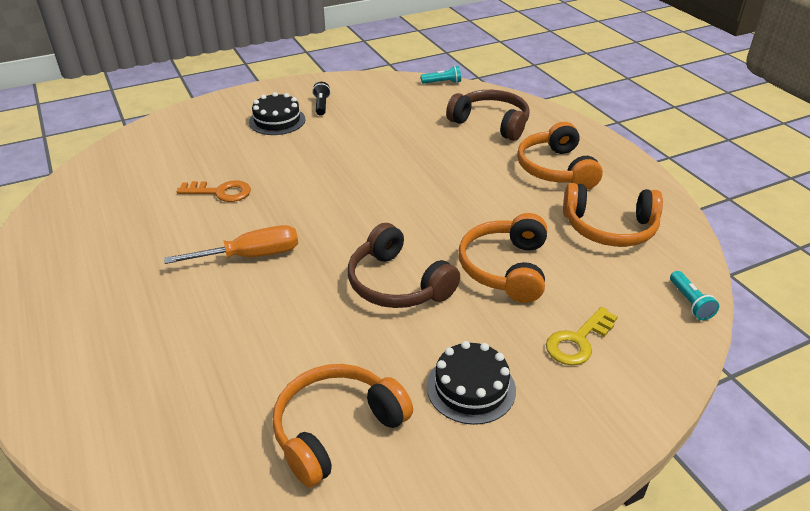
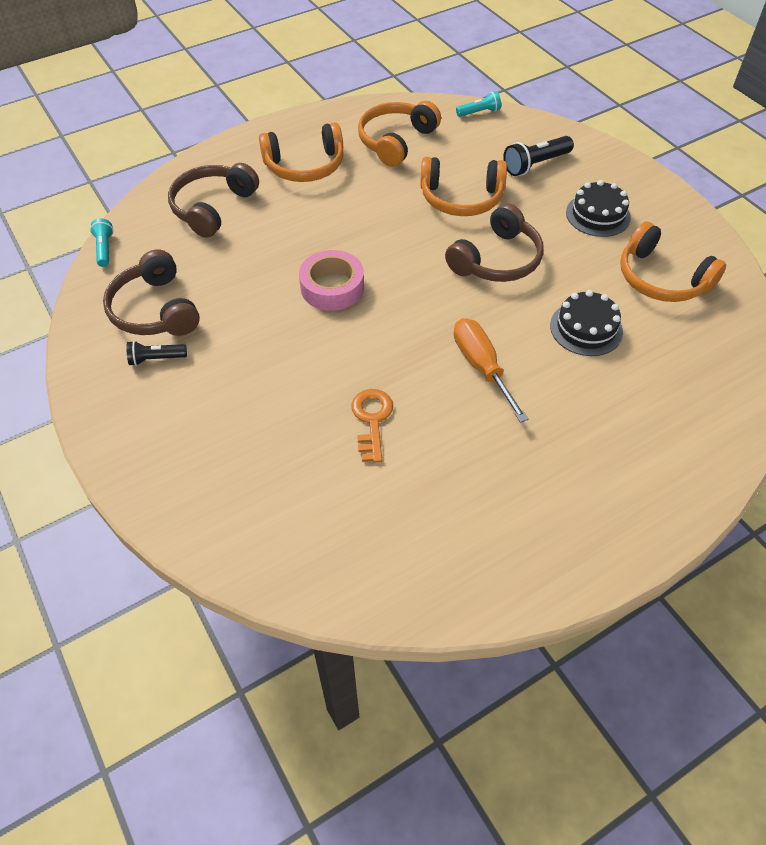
camera: 95 degrees left, 15 degrees up
black cake [249,92,305,135] -> black cake moved to [550,290,623,356]
yellow key [546,307,618,365] -> black flashlight [503,136,574,176]
orange headphones [563,183,663,247] -> orange headphones turned 150 degrees counterclockwise [358,101,441,167]
none -> brown headphones [103,250,200,336]
none -> pink tape [299,250,364,311]

